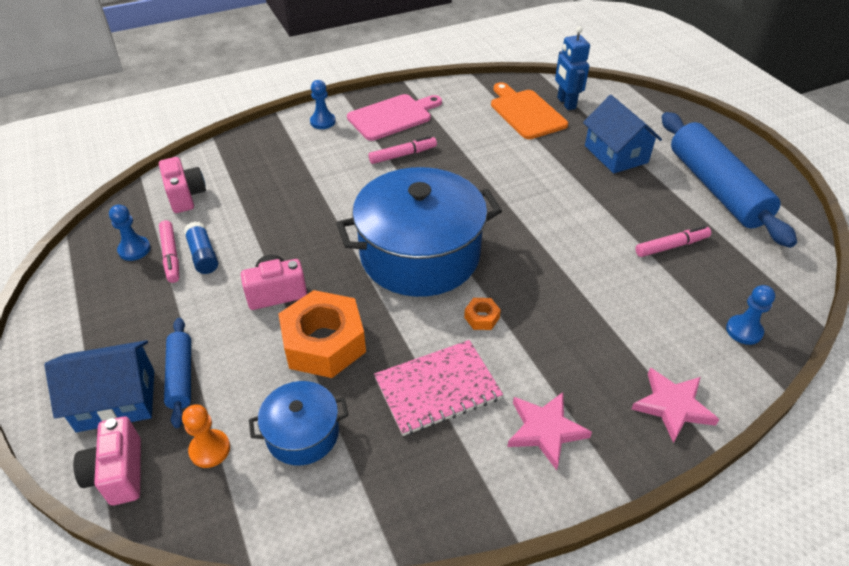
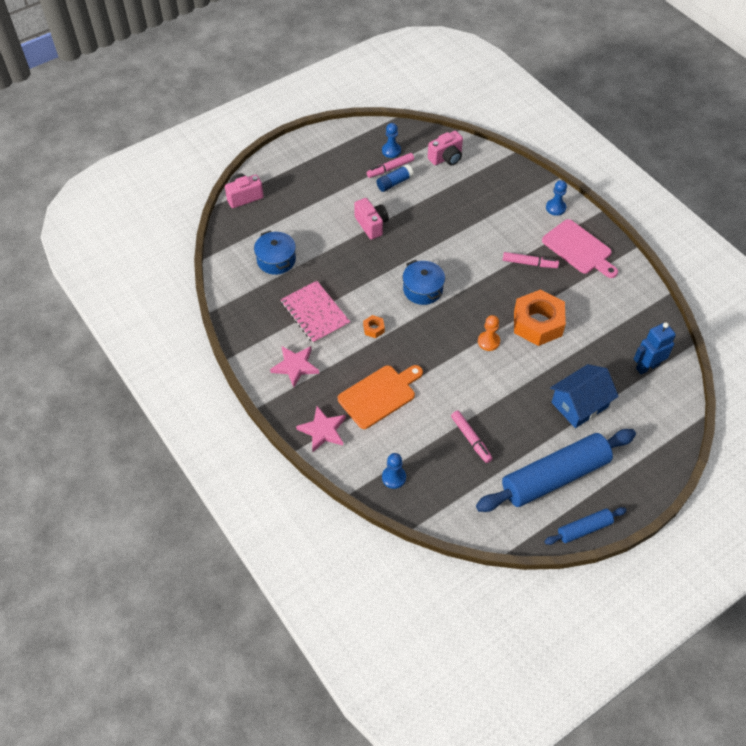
camera: 80 degrees right, 10 degrees up
blue house [44,340,154,432] -> none
blue rolling pin [164,318,191,428] -> blue rolling pin moved to [545,507,627,545]
orange pawn [182,404,230,468] -> orange pawn moved to [478,315,500,351]
orange nut [278,290,366,378] -> orange nut moved to [514,289,566,346]
blue pot [336,167,502,297] -> blue pot [403,260,445,305], size x0.48
pink marker [369,136,437,164] -> pink marker turned 45 degrees counterclockwise [503,252,559,268]
orange cutting board [491,82,568,139] -> orange cutting board moved to [338,365,423,429]

